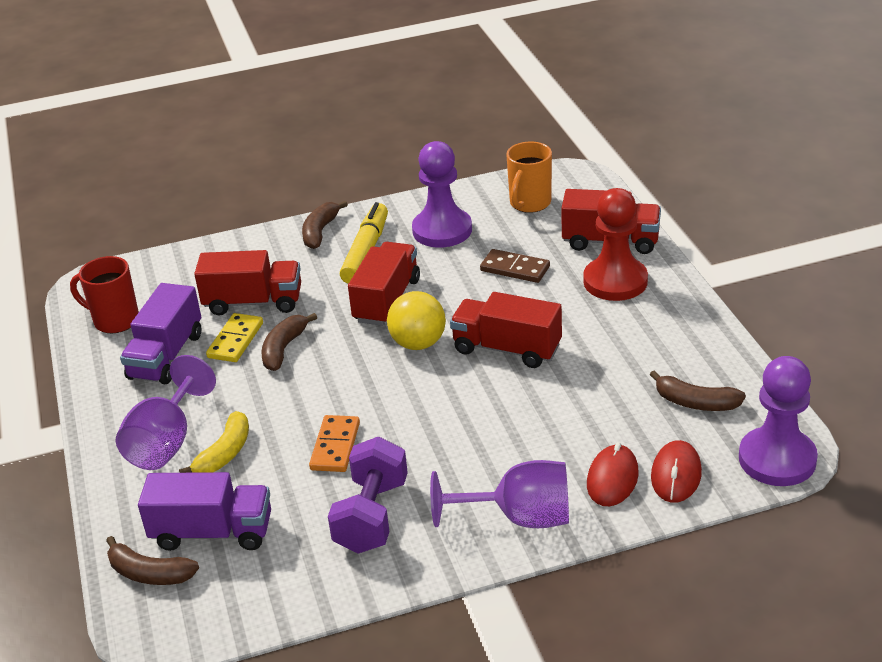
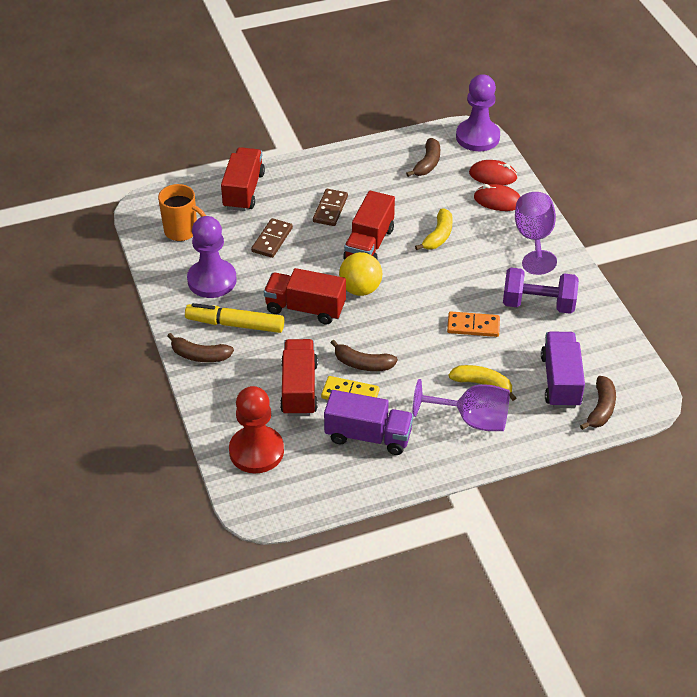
camera: 95 degrees left, 10 degrees up
red mug [70,256,139,333] -> none
red pawn [583,188,648,301] -> red pawn moved to [229,386,284,473]
none -> brown domino [313,189,348,226]
none -> yellow banana [415,208,453,250]

